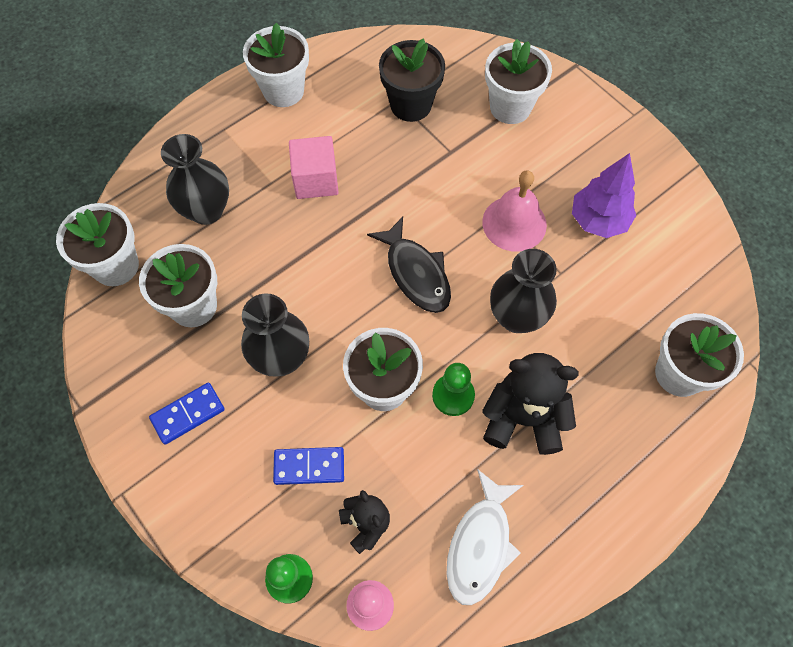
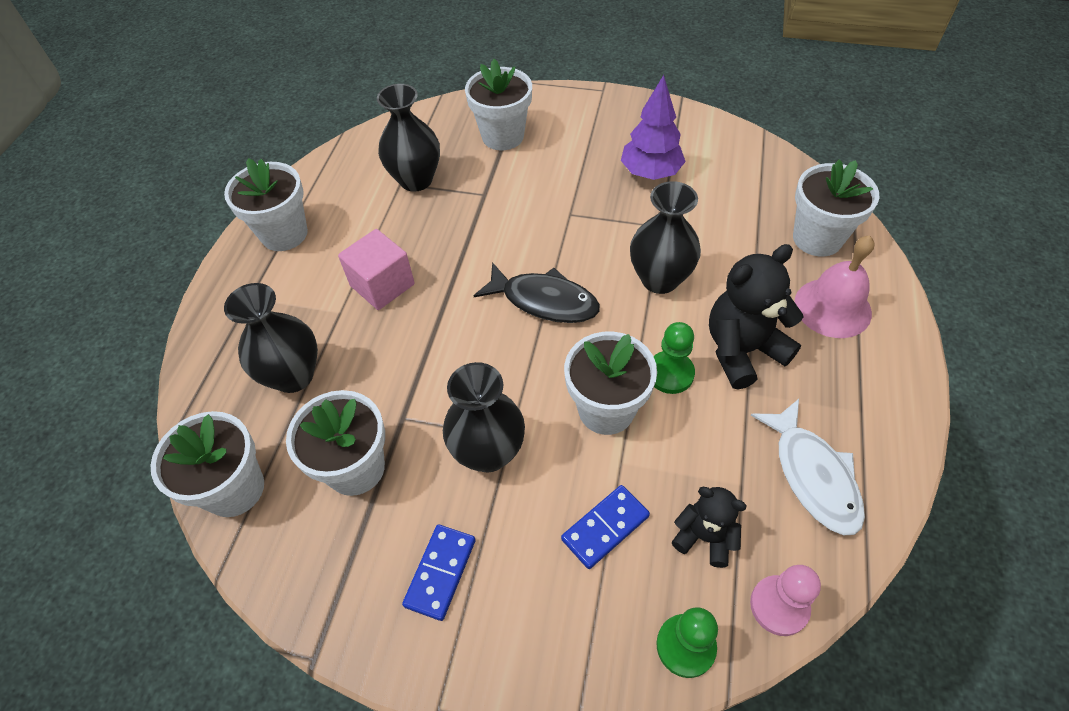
camera: 35 degrees left, 10 degrees down
black flower pot [379,38,445,122] -> black vase [377,84,440,192]
pink bell [482,170,547,252] -> pink bell moved to [795,236,875,338]

